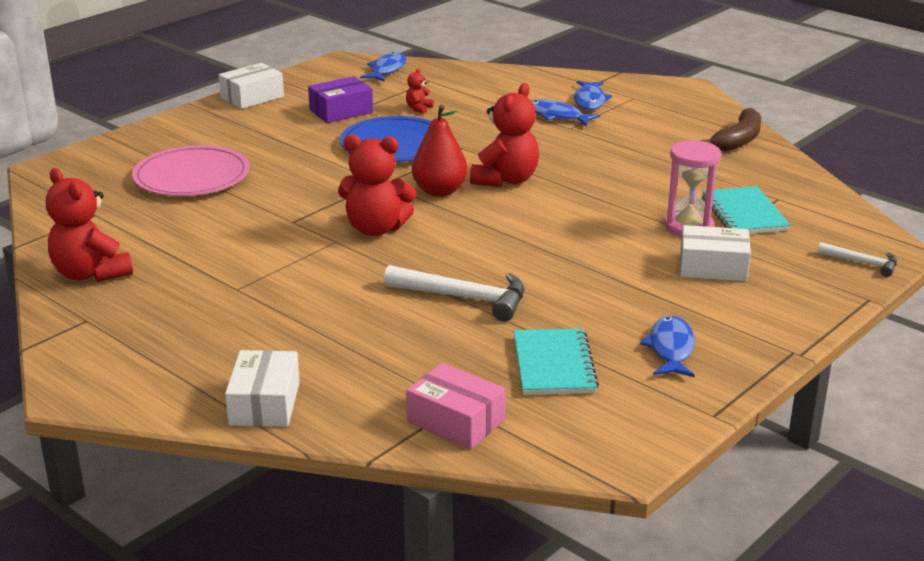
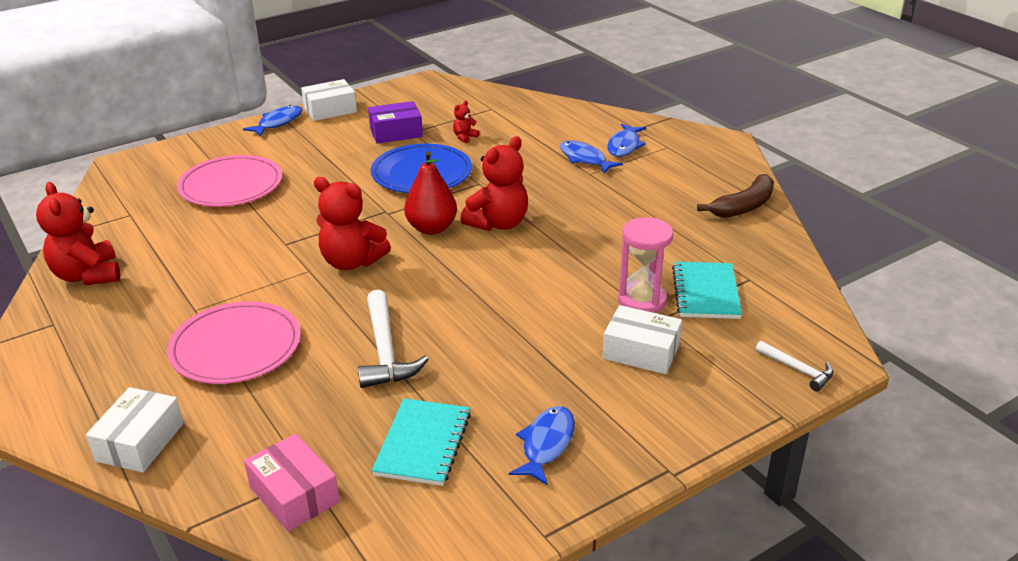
camera: 15 degrees right, 5 degrees up
blue fish [360,52,407,82] -> blue fish moved to [243,105,302,136]
white hammer [384,265,524,321] -> white hammer turned 45 degrees clockwise [358,290,429,388]
none -> pink plate [167,301,301,384]

